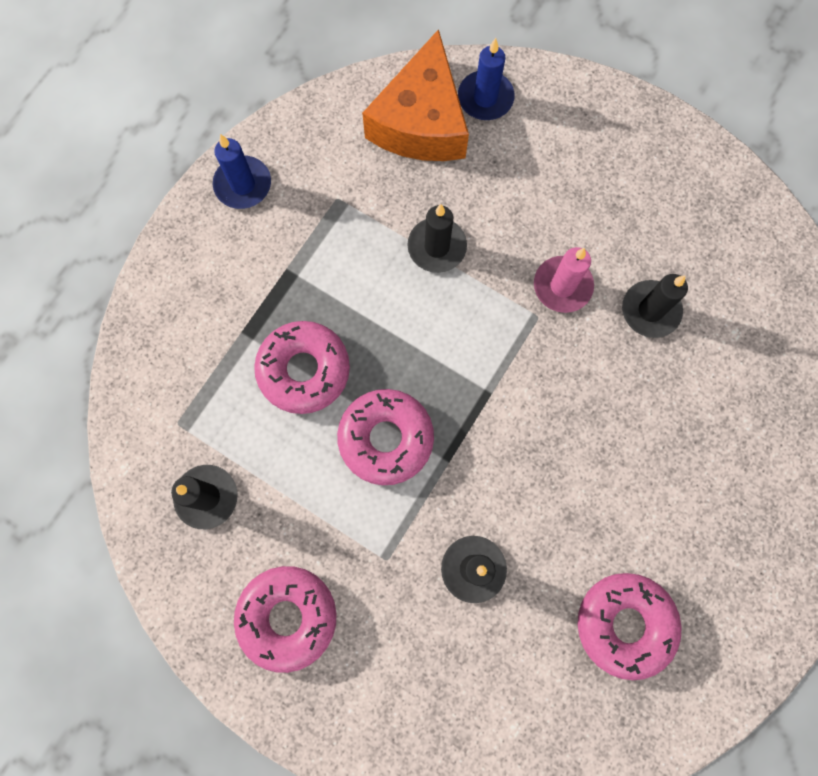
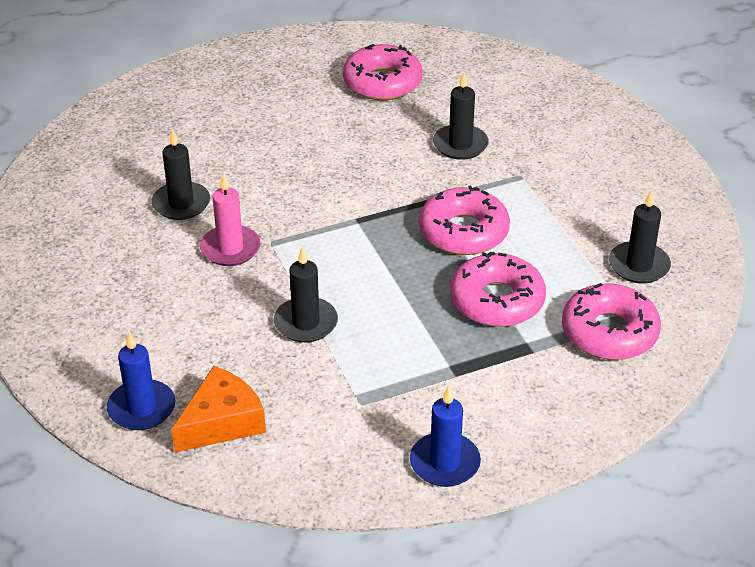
camera: 145 degrees left, 35 degrees down
pink donut [234,566,337,673] -> pink donut moved to [562,283,661,360]
orange cheese [362,29,469,161] -> orange cheese [171,366,266,452], size x0.65

